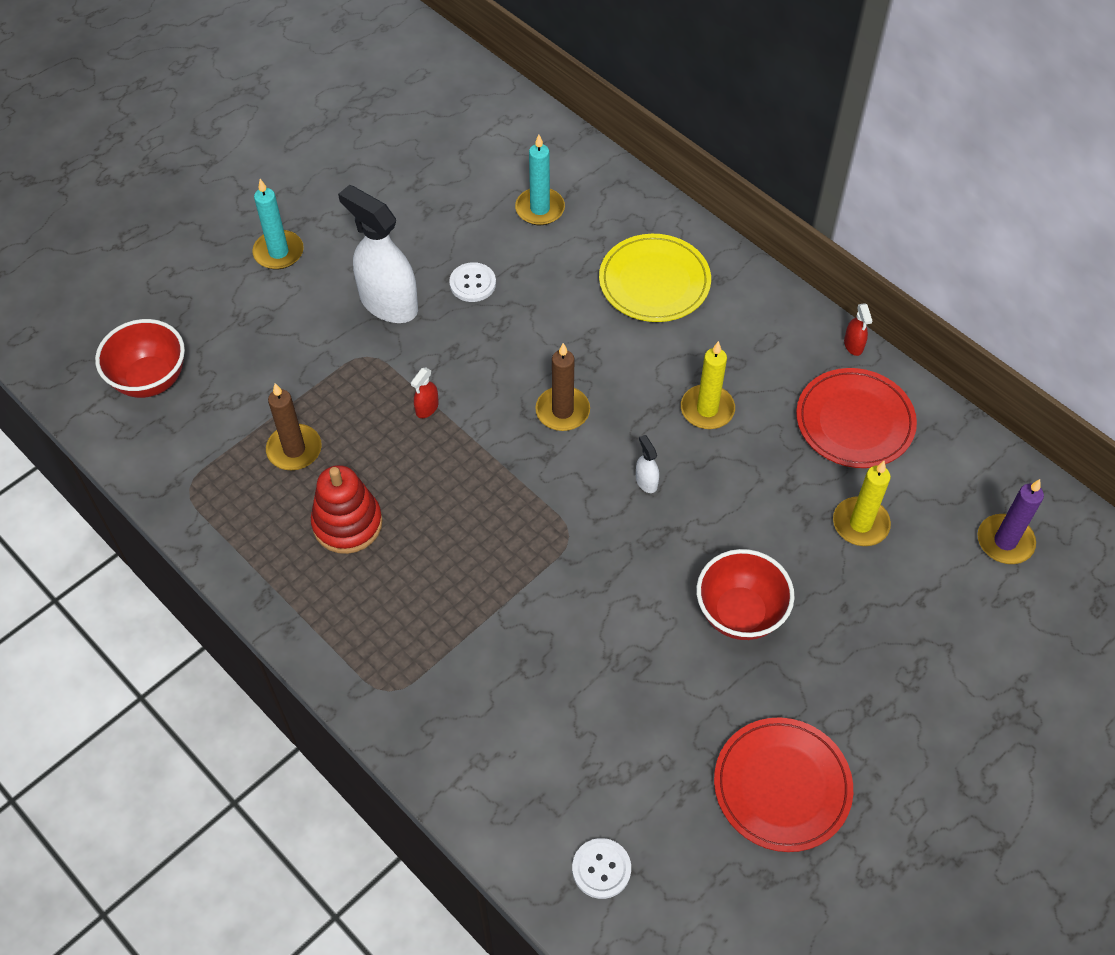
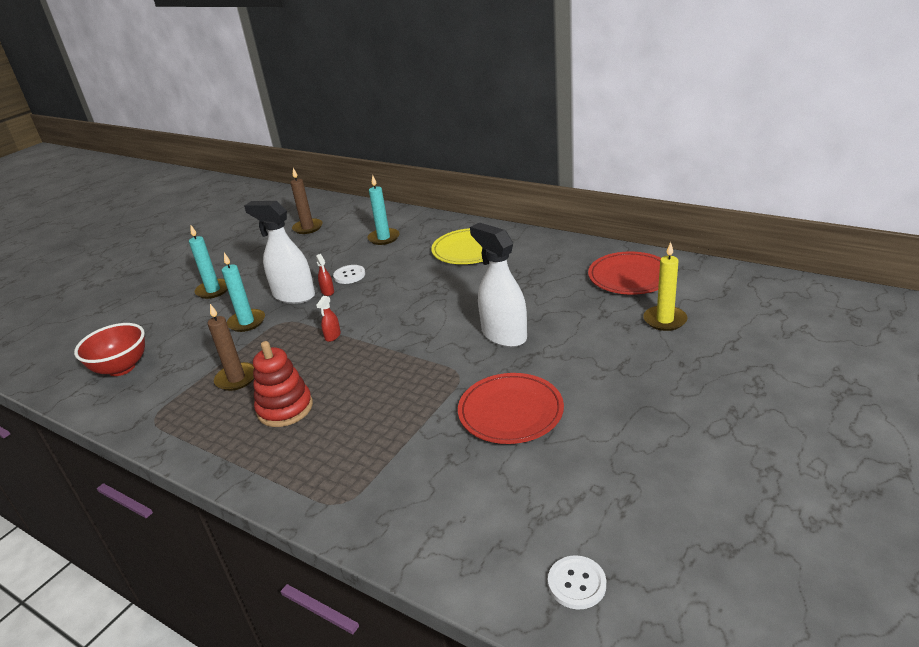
camera: 10 degrees left, 25 degrees down
brown candle [535,343,590,431] -> brown candle moved to [290,168,323,234]
white spray bottle [636,435,659,493] -> white spray bottle [470,223,527,347], size x2.46
yellow candle [681,341,735,429] -> none
red bowl [696,549,795,640] -> none
red plate [714,717,853,852] -> red plate moved to [458,373,564,444]
red spray bottle [844,303,872,356] -> red spray bottle moved to [316,254,334,296]
purple candle [978,479,1044,564] -> none
none -> turquoise candle [222,253,265,332]

